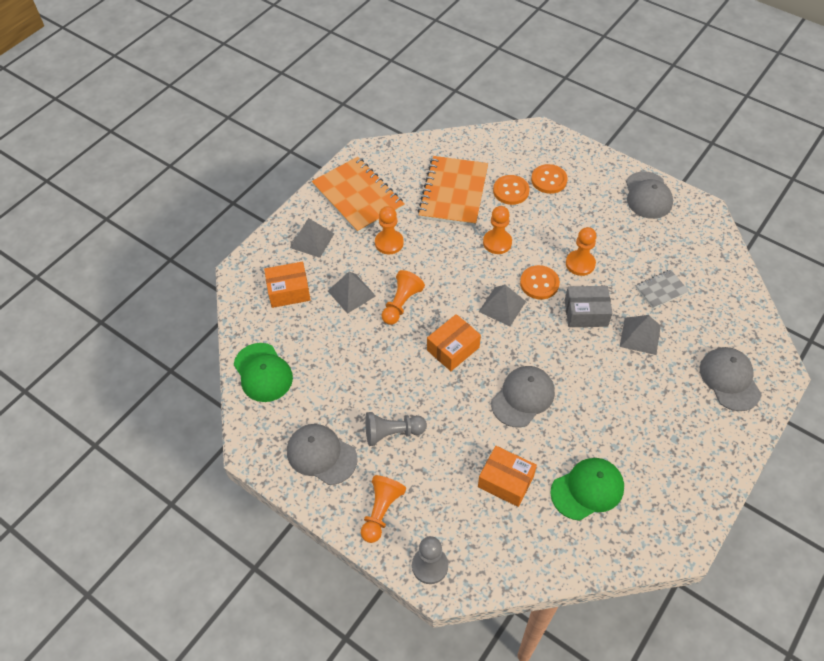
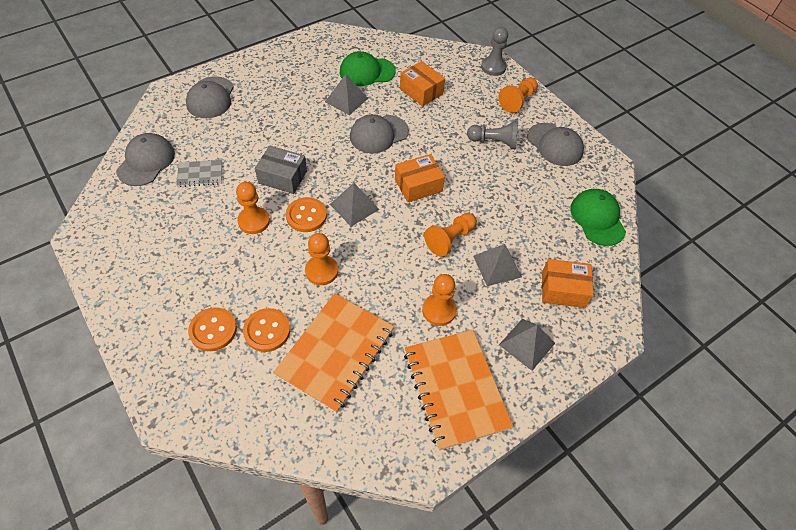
camera: 165 degrees left, 0 degrees up
grey pyramid [620,315,661,355] -> grey pyramid moved to [325,74,368,115]
grey cap [626,171,673,219] -> grey cap moved to [116,133,175,186]

